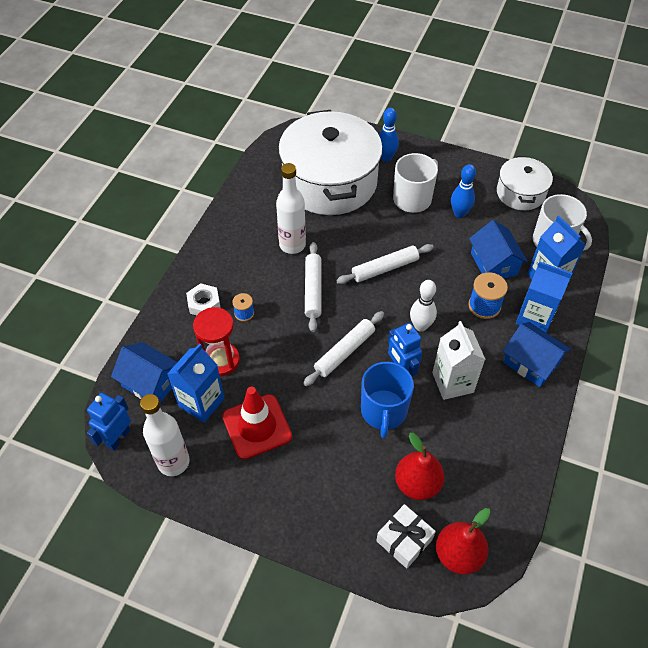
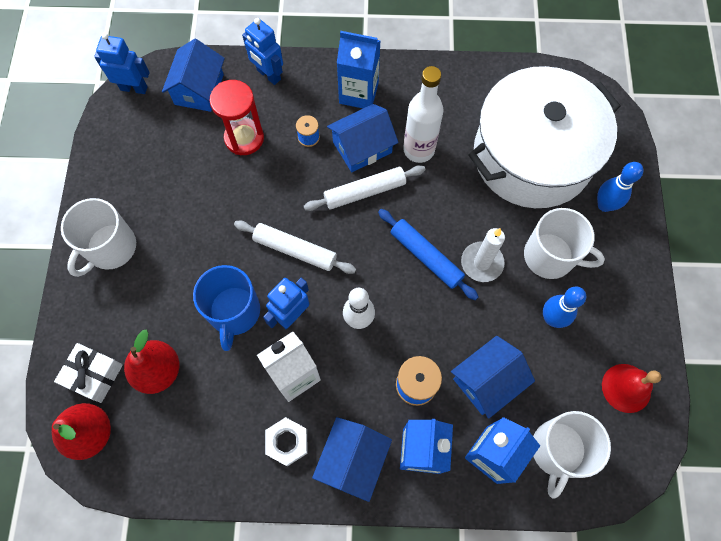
camera: 70 degrees right, 15 degrees up
white bottle [140,394,189,476] -> none
blue carton [167,343,225,423] -> blue carton moved to [337,31,380,108]
white nut [186,283,221,315] -> white nut moved to [265,417,308,466]
red traffic cone [223,387,292,460] -> none
white rolling pin [336,244,434,284] -> blue rolling pin [378,209,478,300]
blue mug [361,362,414,439] -> blue mug turned 75 degrees counterclockwise [193,265,260,351]
white pot [497,156,553,210] -> red bell [602,364,661,413]
none -> white mug [61,198,136,277]
none -> blue robot [242,18,283,85]
none -> blue house [327,104,399,172]
none -> white candle [461,228,505,282]

